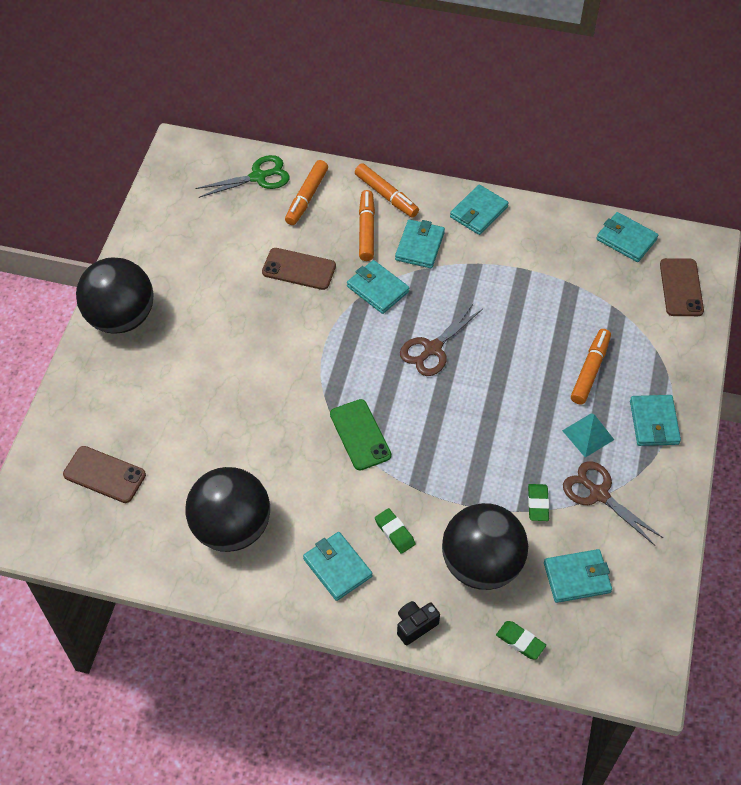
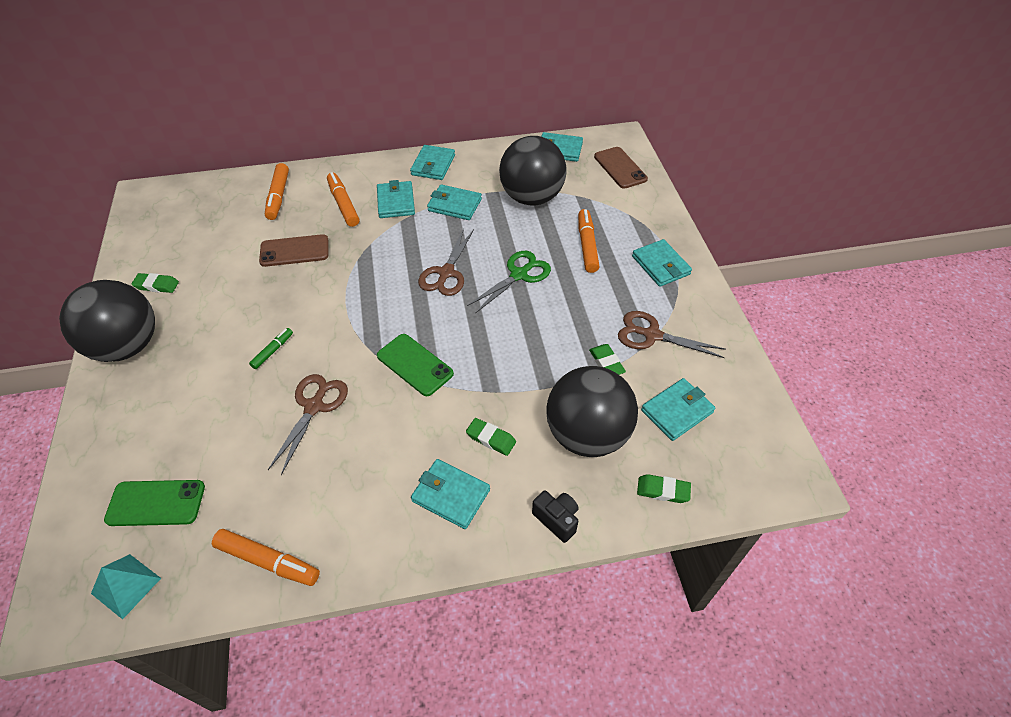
camera: 25 degrees left, 5 degrees down
brown phone [63,446,146,503] -> green phone [104,480,205,526]
black ball [185,467,270,552] -> black ball moved to [499,136,566,206]
green scissors [195,155,290,198] -> green scissors moved to [467,251,551,313]
turquoise wallet [347,260,409,314] -> turquoise wallet moved to [427,184,482,220]
orange marker [355,163,419,218] -> orange marker moved to [212,529,320,586]
black camera [397,601,440,645] -> black camera turned 105 degrees clockwise [532,491,579,543]
turquoise pyramid [562,413,614,457] -> turquoise pyramid moved to [91,554,161,620]
none -> green eraser [131,273,179,293]
none -> green marker [249,328,293,369]
none -> brown scissors [268,374,348,475]

